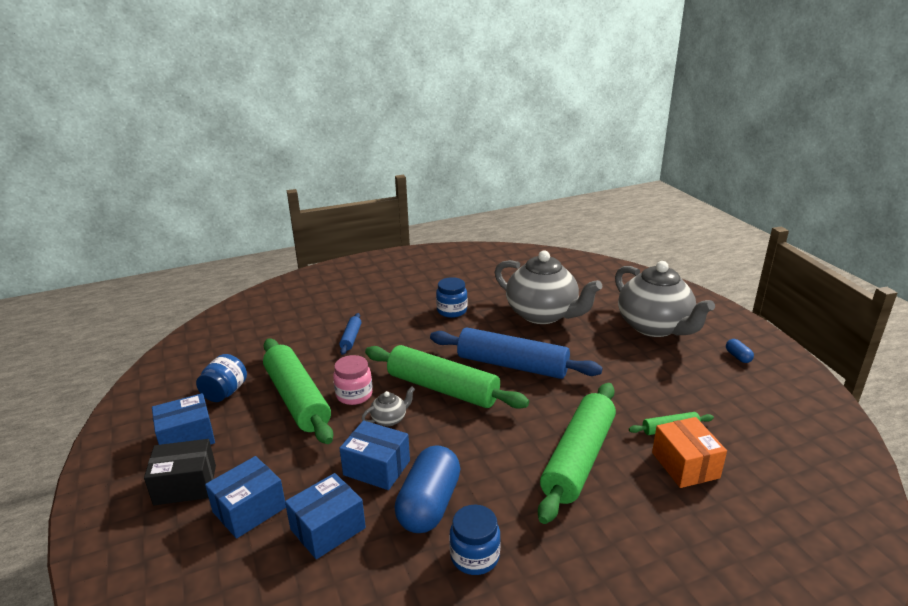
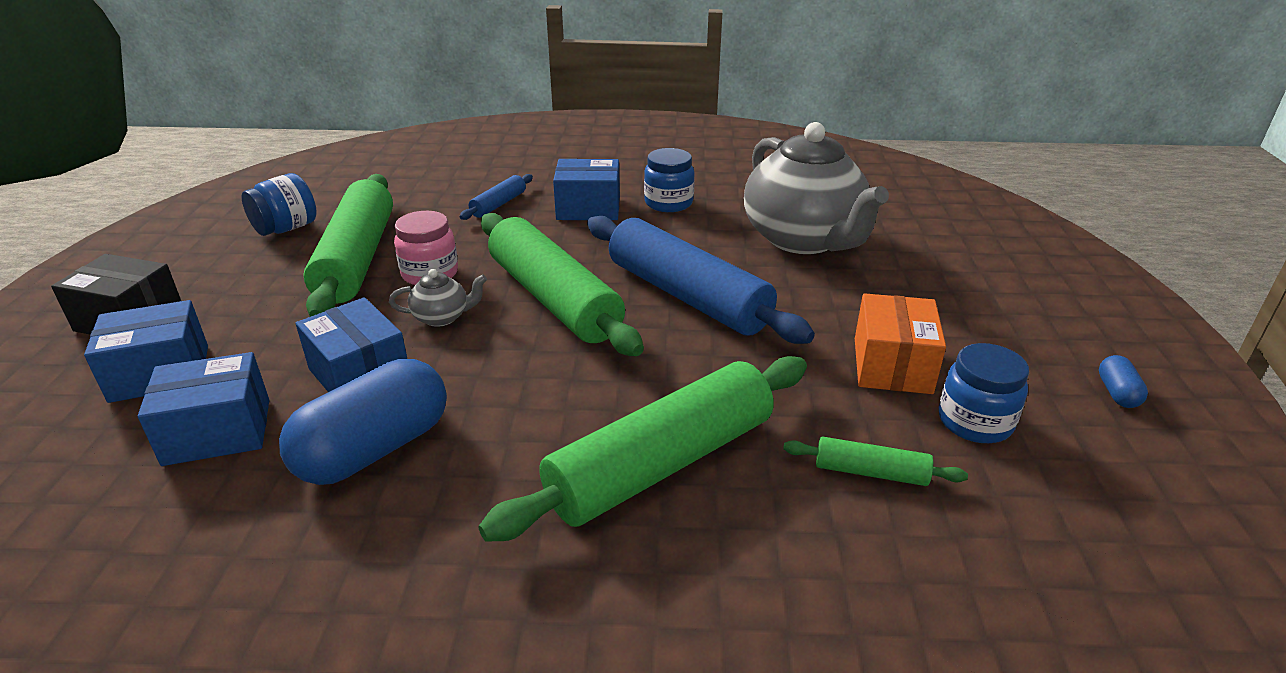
camera: 25 degrees right, 5 degrees up
blue box [152,393,215,445] -> blue box moved to [553,159,620,220]
blue jar [449,505,501,575] -> blue jar moved to [939,343,1029,443]
grey teapot [615,261,715,337] -> none
orange box [652,417,727,488] -> orange box moved to [855,293,946,394]

